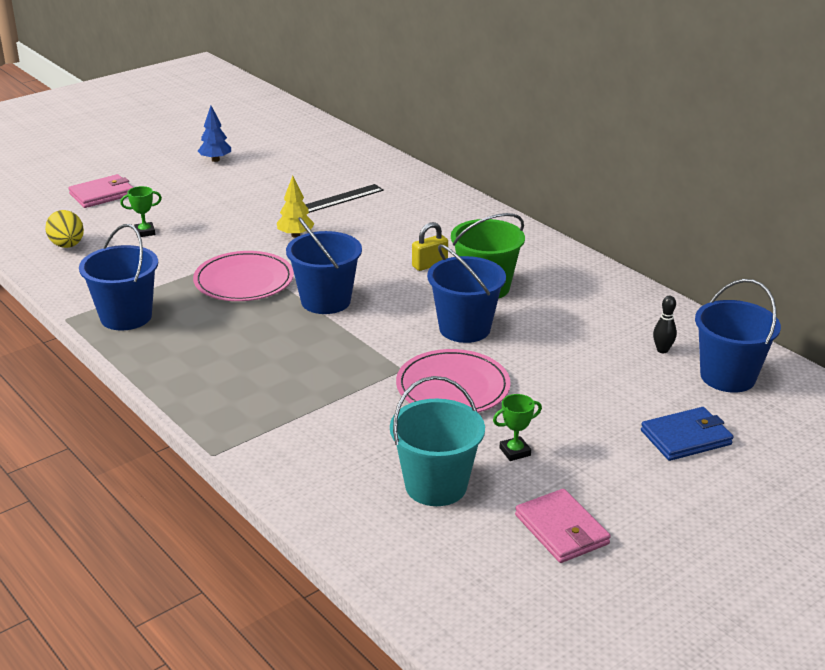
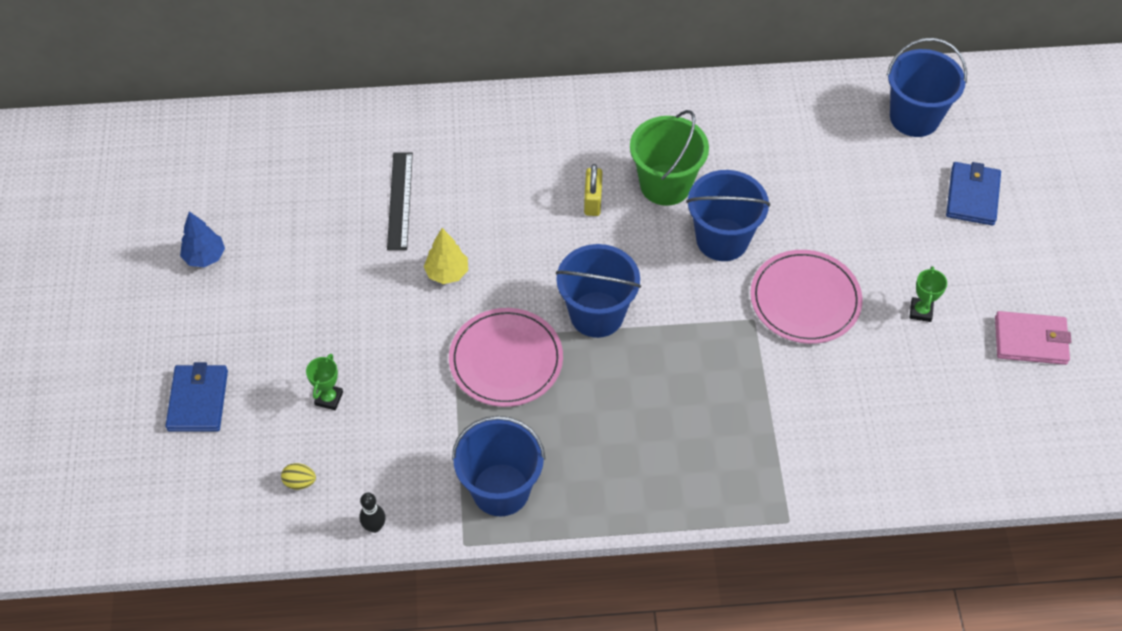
camera: 55 degrees left, 25 degrees up
yellow egg [45,210,84,248] -> yellow egg [281,463,316,490], size x0.57
pink wallet [69,174,133,208] -> blue wallet [165,362,228,432]
turquoise bucket [390,376,485,506] -> none
black bowling pin [653,296,677,353] -> black bowling pin moved to [359,493,386,533]

